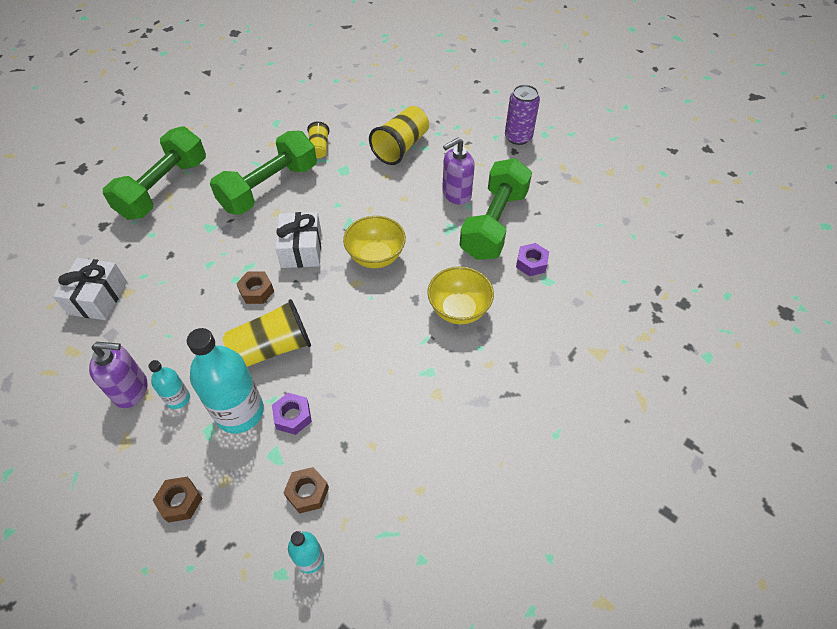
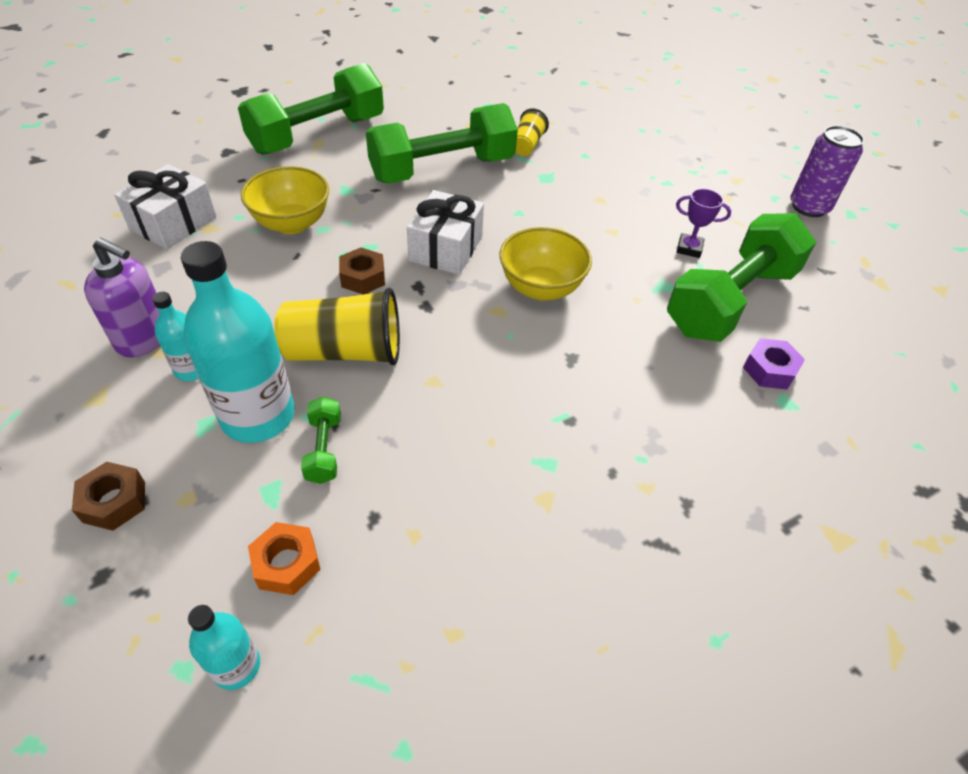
camera: 20 degrees right, 5 degrees down
purple nut [272,393,312,435] -> green dumbbell [301,397,341,484]
brown nut [283,467,329,513] -> orange nut [248,522,321,595]
yellow cup [369,106,429,165] -> none
yellow bowl [427,266,494,324] -> yellow bowl moved to [241,166,329,234]
purple soap dispenser [442,138,475,205] -> purple trophy [676,188,731,258]

